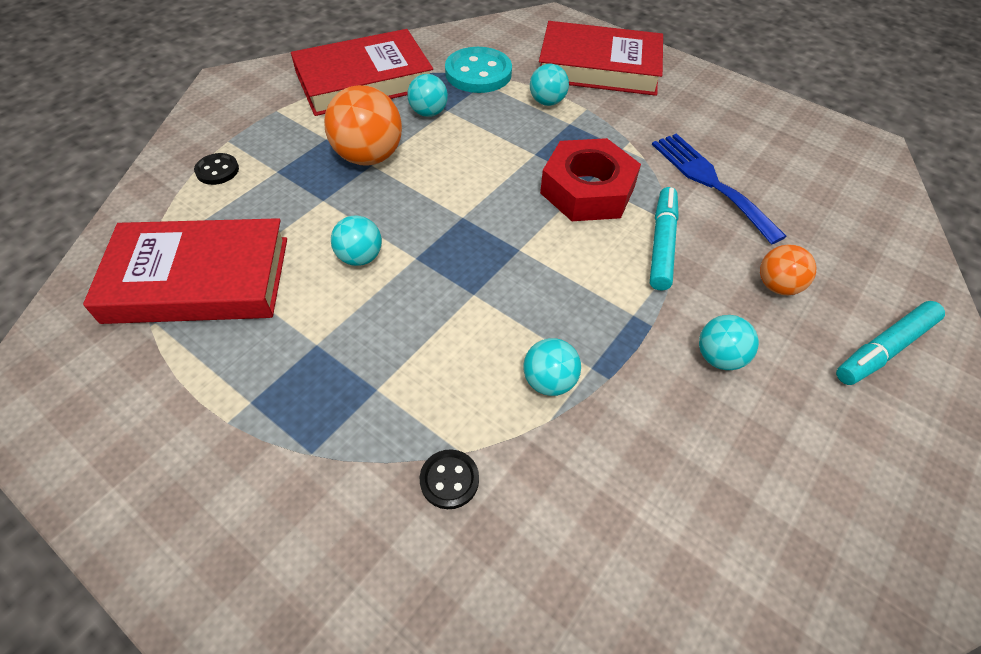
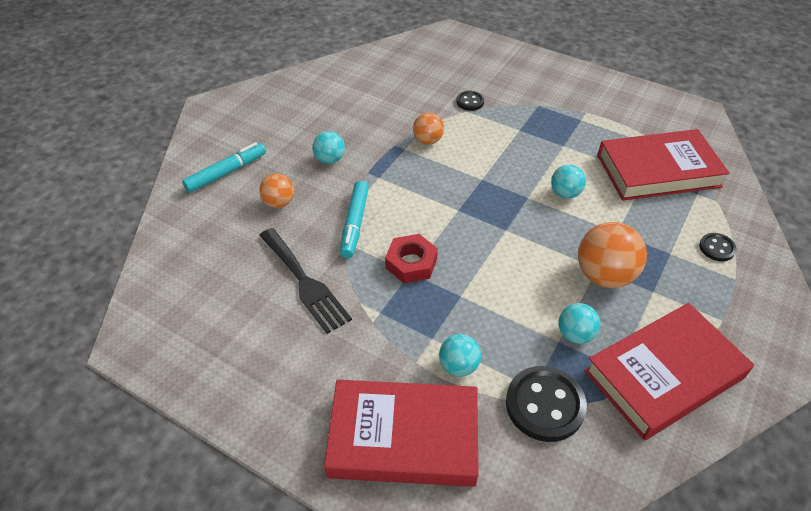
camera: 175 degrees right, 5 degrees down
turquoise button [445,47,512,93] -> black button [506,366,587,442]
turquoise ball [523,338,581,396] -> orange ball [413,113,444,144]
red nut [540,138,641,221] -> red nut [385,234,438,283], size x0.66
blue fork [652,133,787,245] -> black fork [259,228,352,334]

